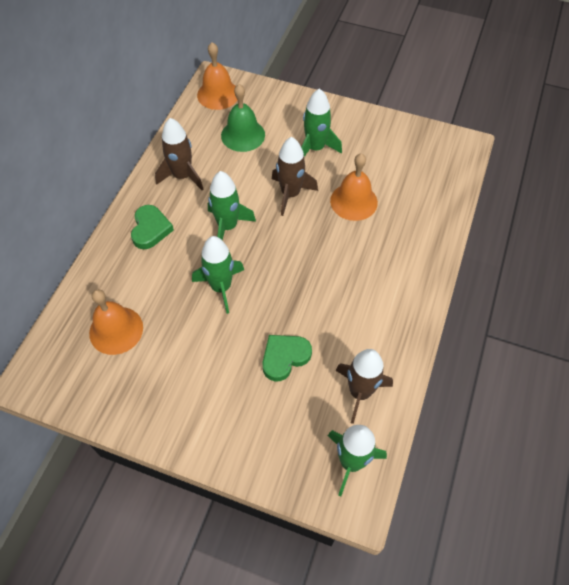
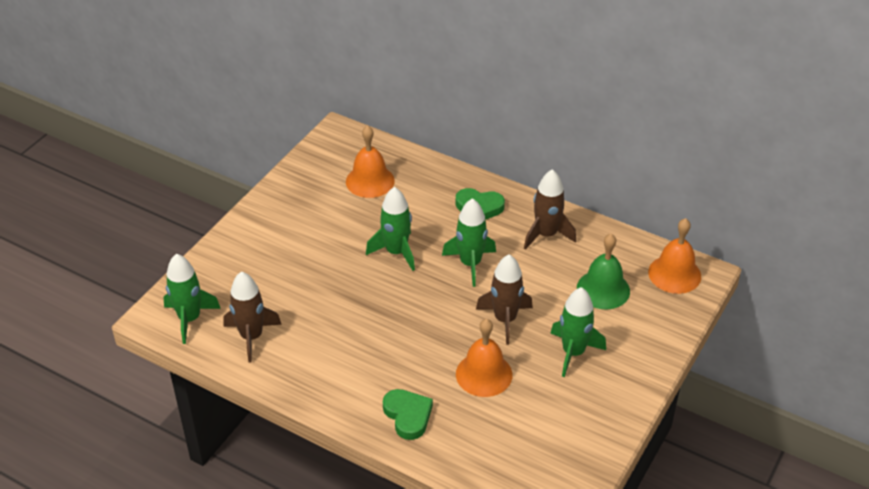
camera: 100 degrees right, 15 degrees down
green heart [262,335,312,381] -> green heart moved to [383,389,433,440]

